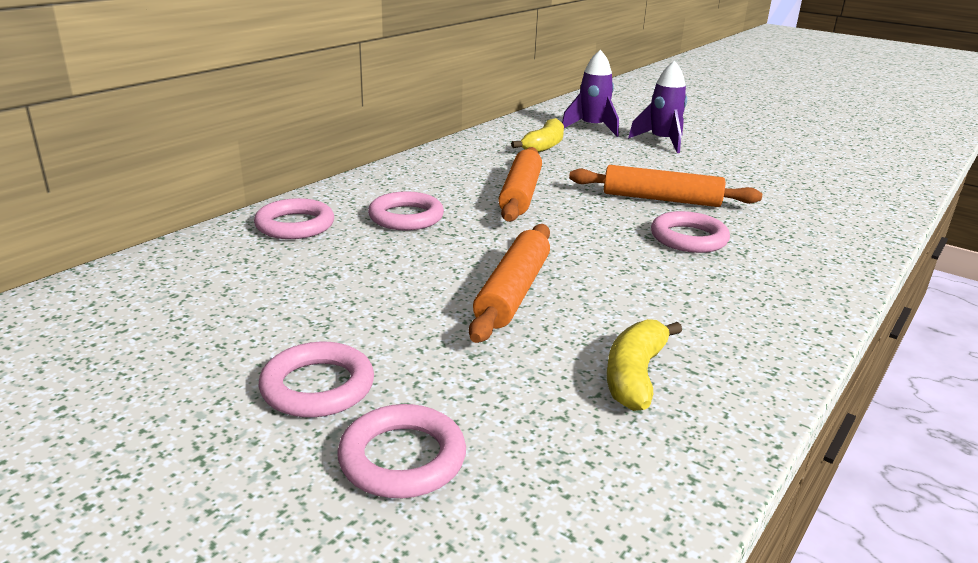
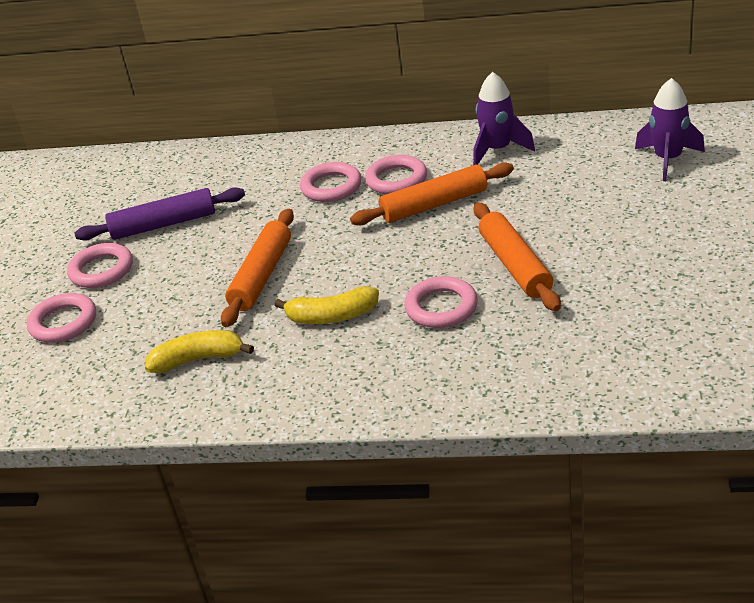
camera: 65 degrees right, 10 degrees up
pink ring [254,198,334,239] -> pink ring moved to [365,155,427,194]
orange rolling pin [469,224,550,343] -> orange rolling pin turned 60 degrees counterclockwise [221,209,294,327]
yellow banana [511,118,564,153] -> yellow banana moved to [274,286,379,324]
purple rocket [628,60,687,153] -> purple rocket moved to [473,72,535,165]
none -> purple rolling pin [74,187,245,241]

